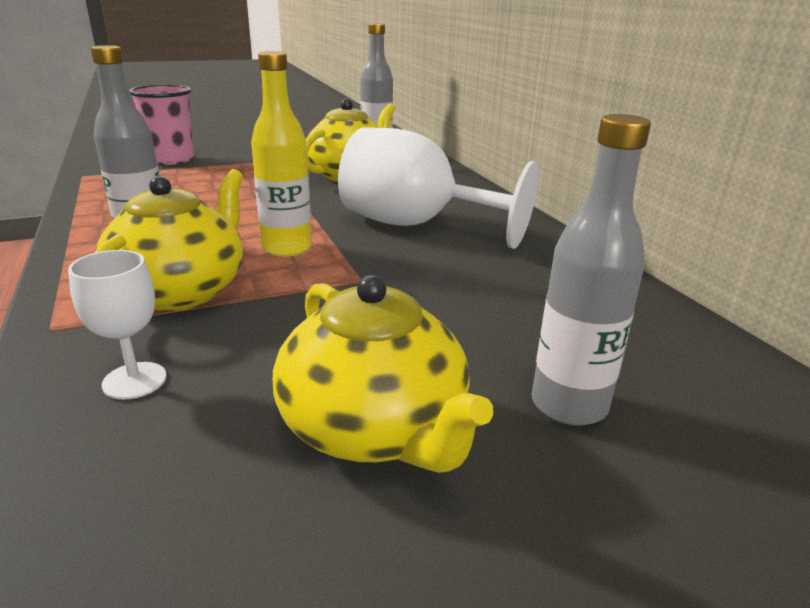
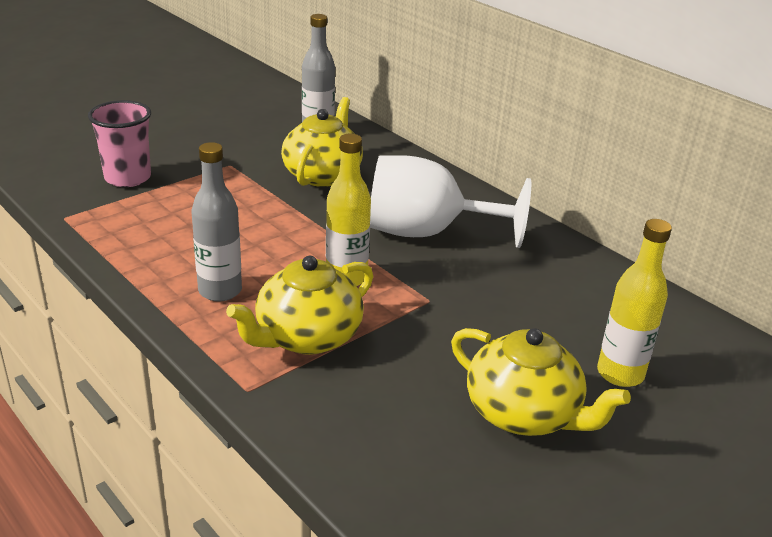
camera: 20 degrees left, 5 degrees up
white goblet [68,250,166,399] -> none
yellow teapot [94,169,243,311] -> yellow teapot turned 135 degrees counterclockwise [226,256,373,355]
grey bottle [532,114,651,426] -> yellow bottle [597,219,672,387]

